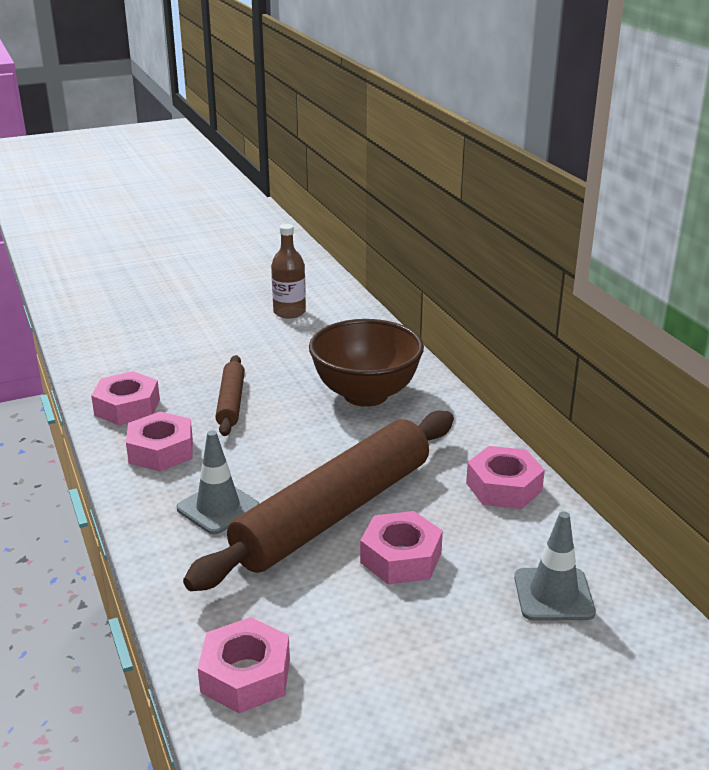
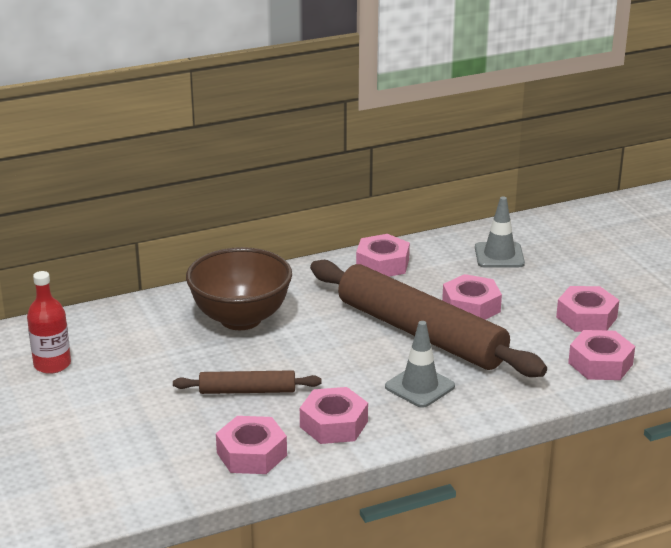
camera: 90 degrees left, 0 degrees up
brown bottle [271,224,306,319] -> red bottle [27,271,71,374]
none -> pink nut [556,286,619,332]

